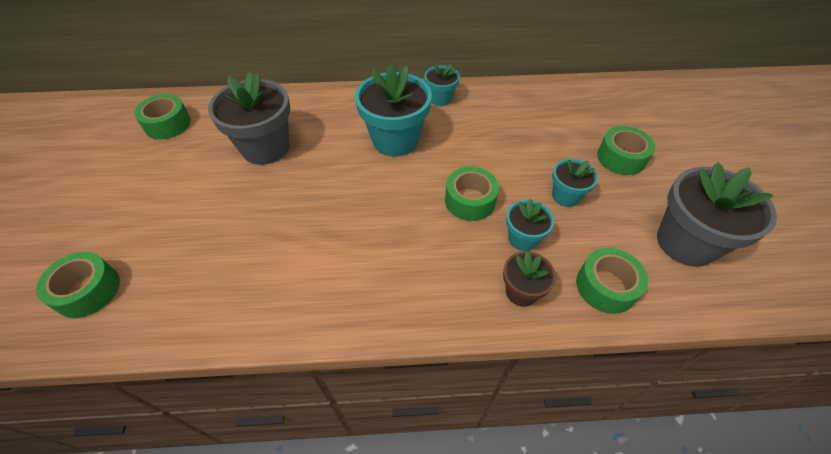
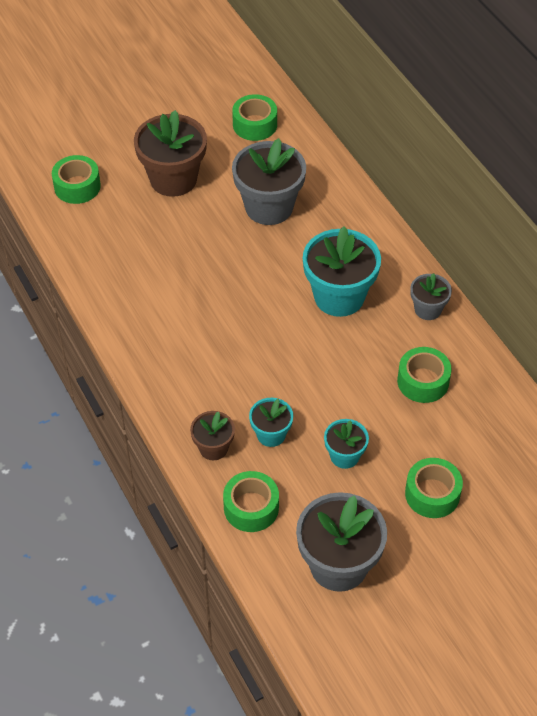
camera: 65 degrees right, 0 degrees up
turquoise flower pot [424,63,460,106] -> grey flower pot [410,273,452,320]
green tape [445,167,499,221] -> green tape moved to [397,347,452,403]
none -> brown flower pot [134,110,207,197]

